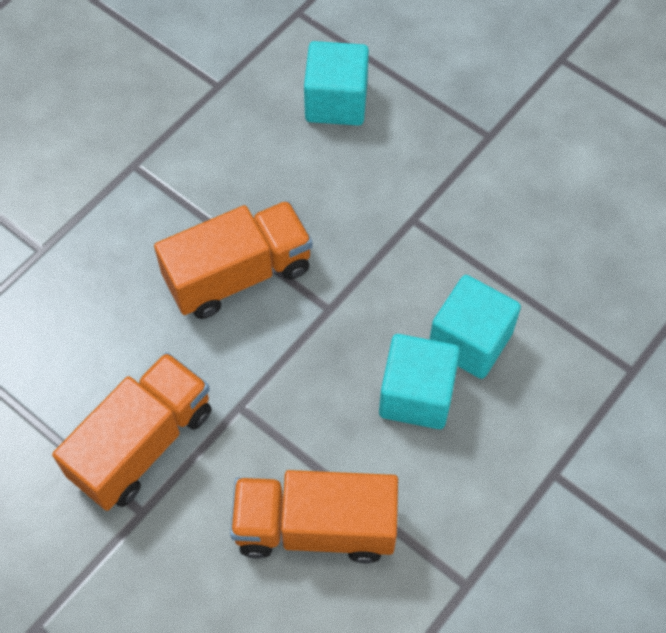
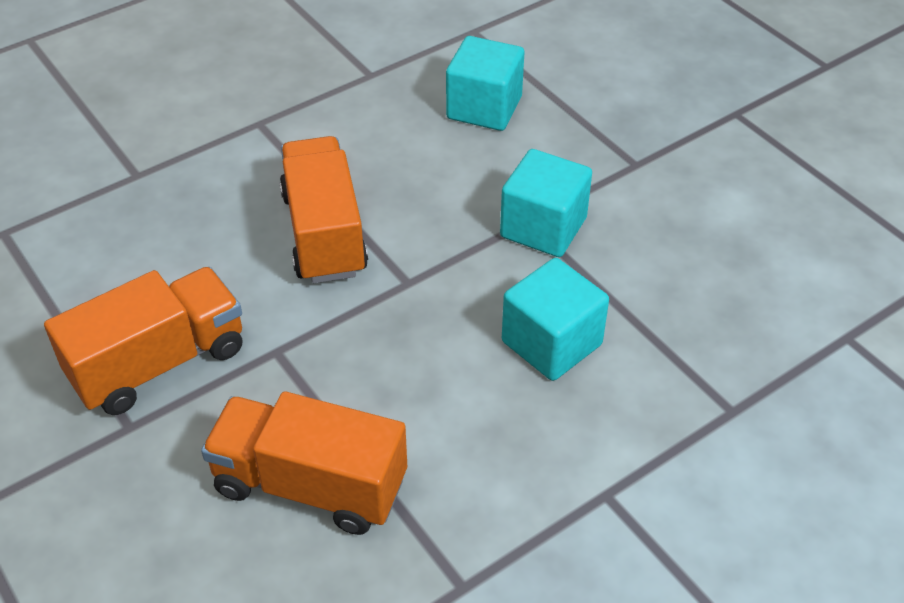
camera: 15 degrees right, 15 degrees down
orange truck [154,201,313,319] -> orange truck turned 90 degrees counterclockwise [280,136,368,283]
turquoise cube [379,334,460,429] -> turquoise cube moved to [500,149,592,257]

